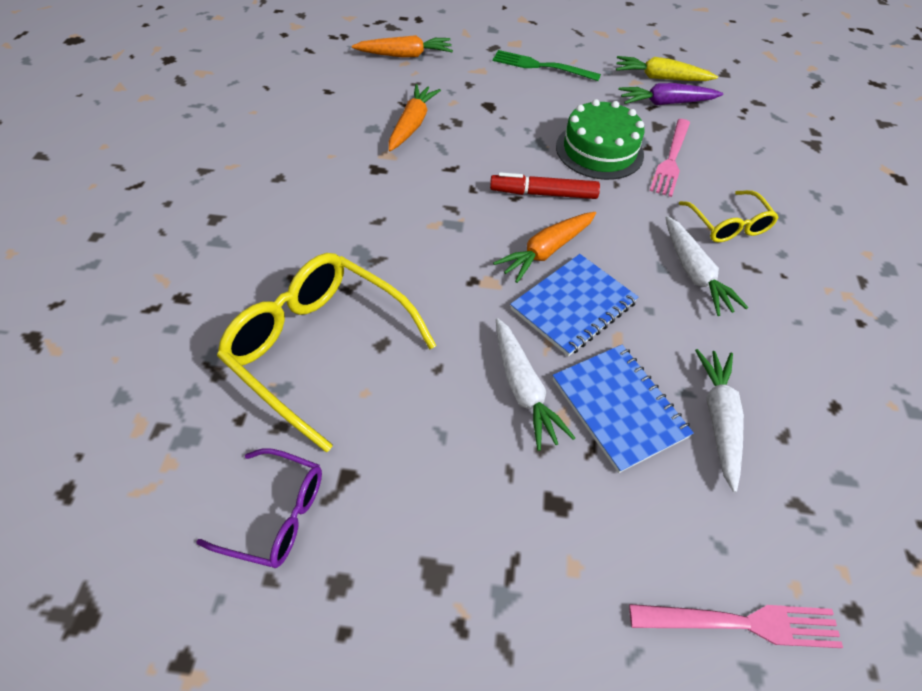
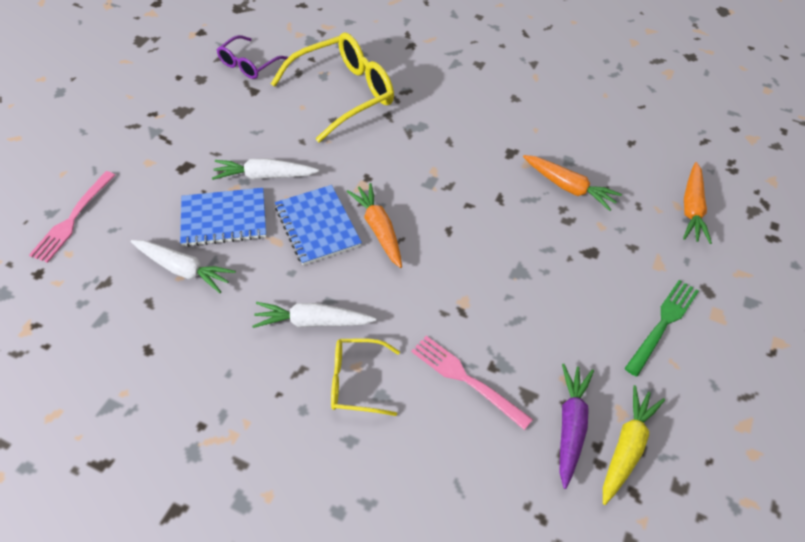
camera: 110 degrees right, 0 degrees up
red marker [490,172,600,199] -> none
green cake [556,99,645,180] -> none

